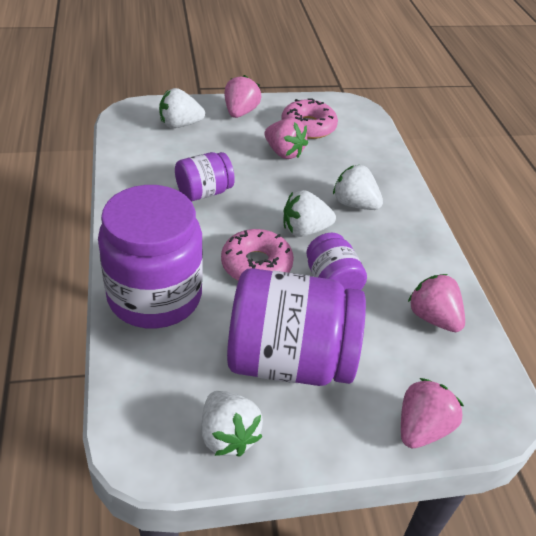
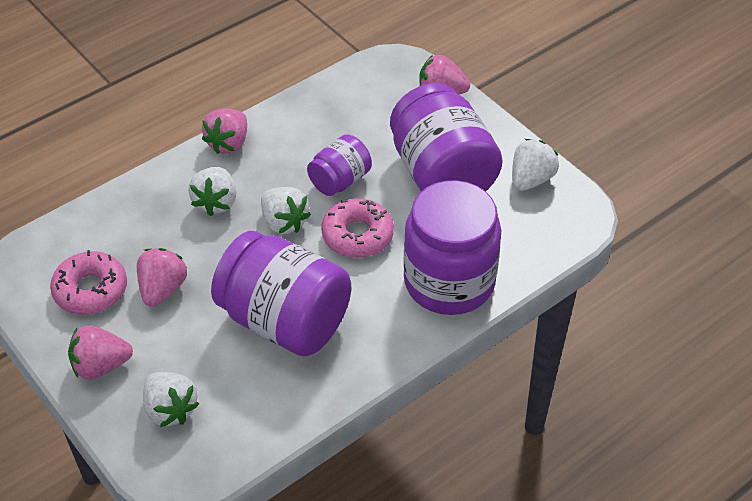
camera: 115 degrees left, 5 degrees up
purple jar [175,152,235,201] -> purple jar [211,231,351,356], size x1.92
pink strawberry [408,274,465,332] -> pink strawberry moved to [202,109,247,154]

